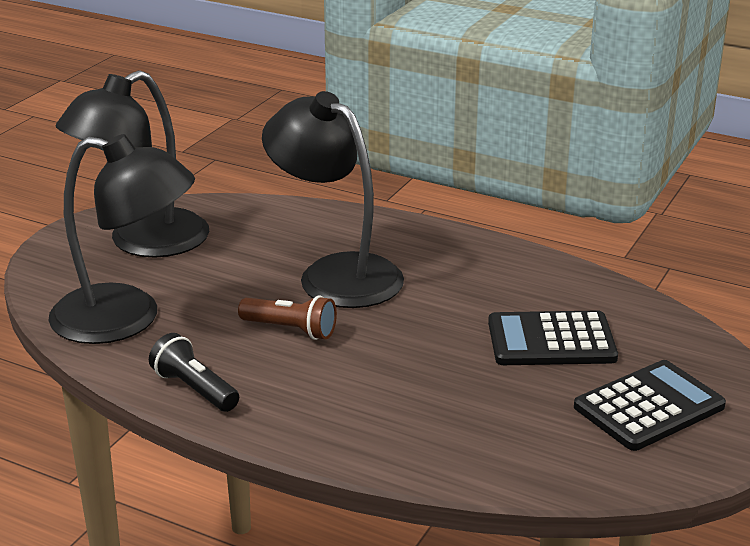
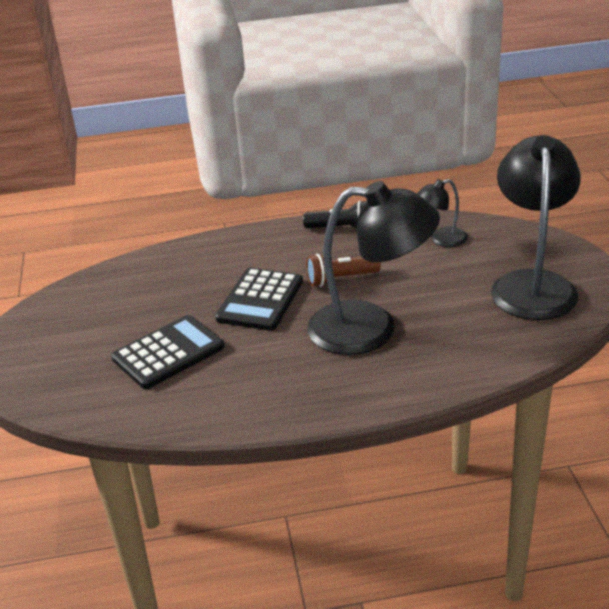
camera: 145 degrees right, 5 degrees up
black lamp [48,134,195,344] -> black lamp [417,179,468,247], size x0.47
black calculator [574,360,726,451] -> black calculator moved to [215,268,303,331]

